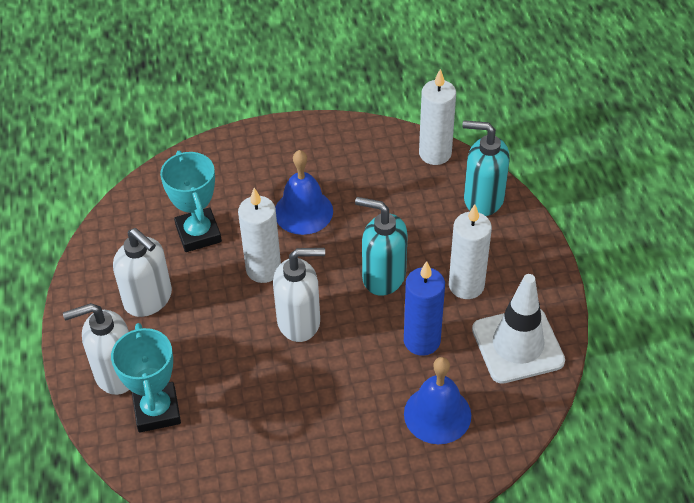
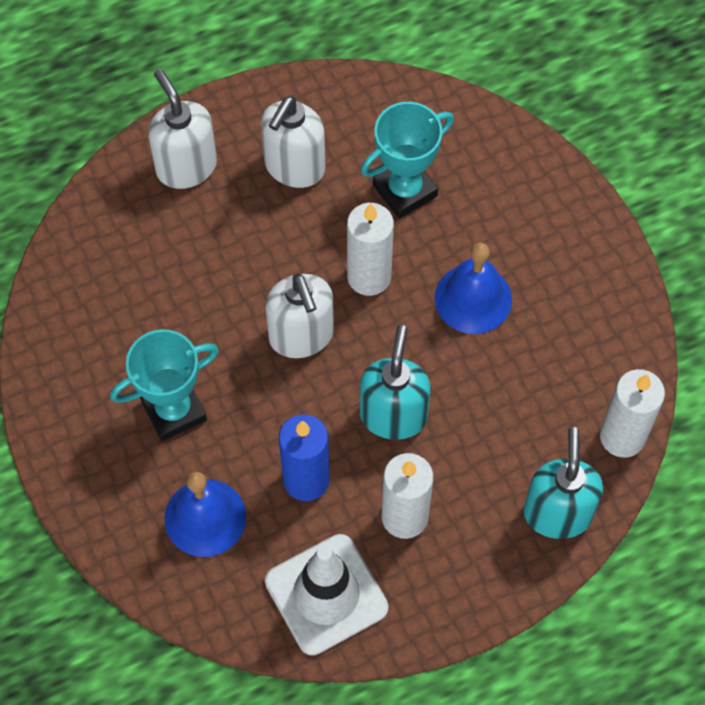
camera: 75 degrees right, 15 degrees up
turquoise trophy [111,323,181,433] -> turquoise trophy moved to [110,329,219,441]

